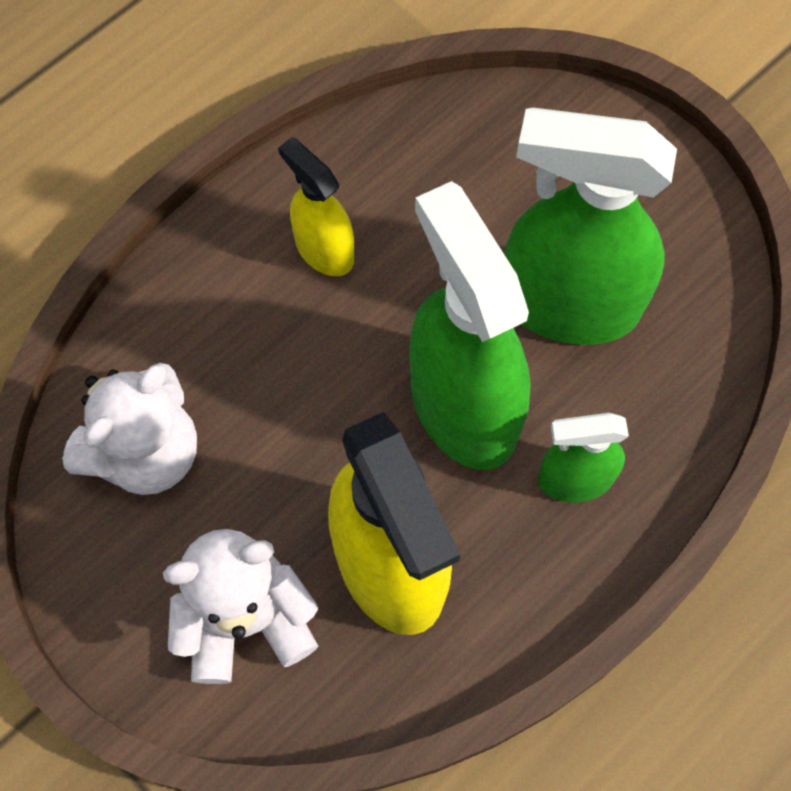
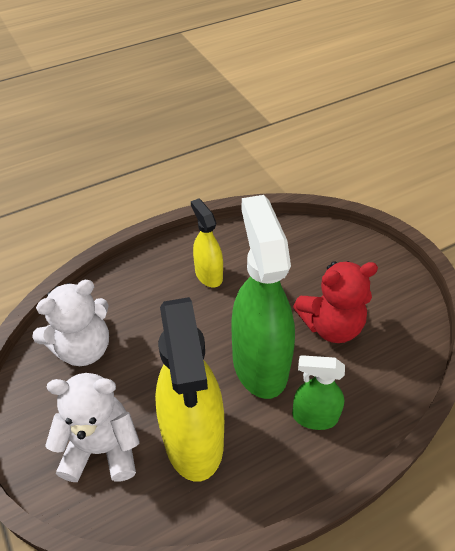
camera: 15 degrees right, 20 degrees down
green spray bottle [505,108,677,345] -> red teddy bear [293,261,378,343]

